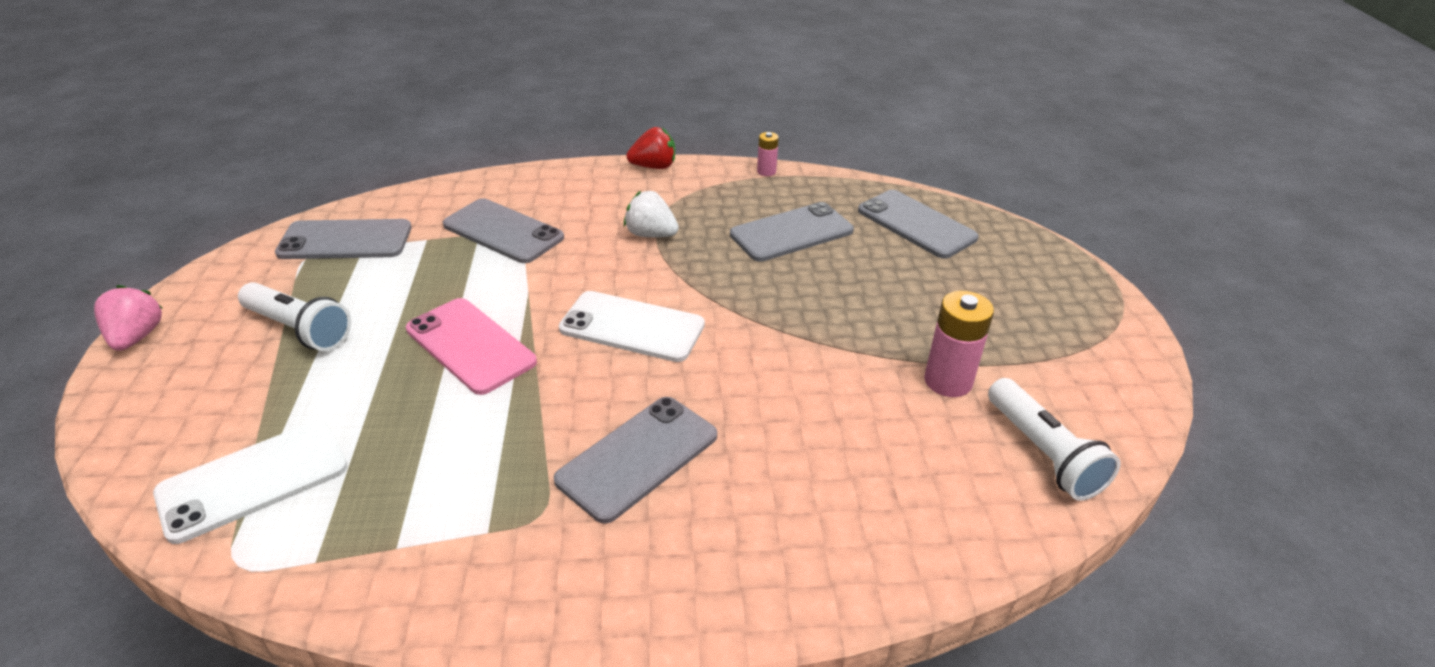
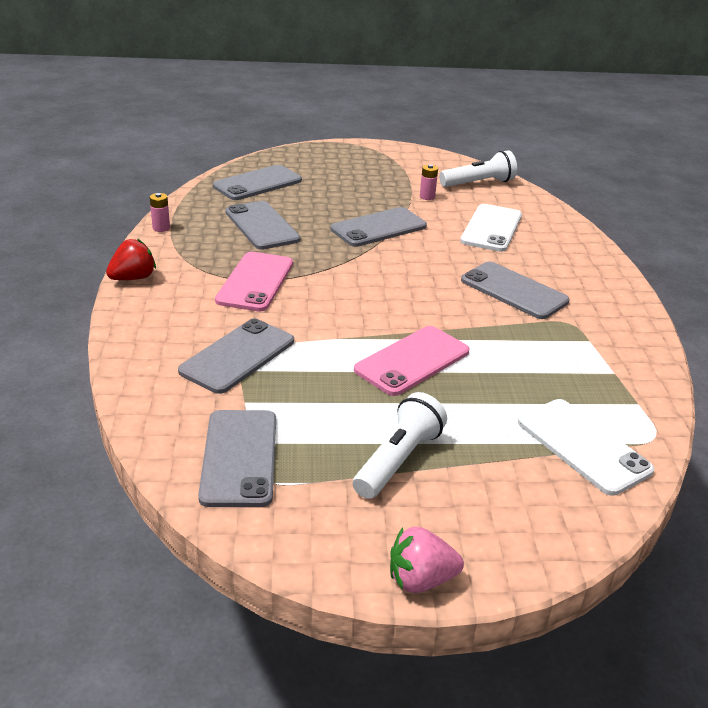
camera: 90 degrees left, 5 degrees down
white phone [559,291,705,362] -> white phone moved to [460,204,522,252]
white strawberry [624,191,679,237] -> pink phone [215,252,293,312]
red strawberry [626,127,675,169] -> red strawberry turned 60 degrees clockwise [106,239,156,280]
pink battery [924,291,994,397] -> pink battery [420,164,438,200], size x0.55
none -> grey phone [331,207,427,247]

